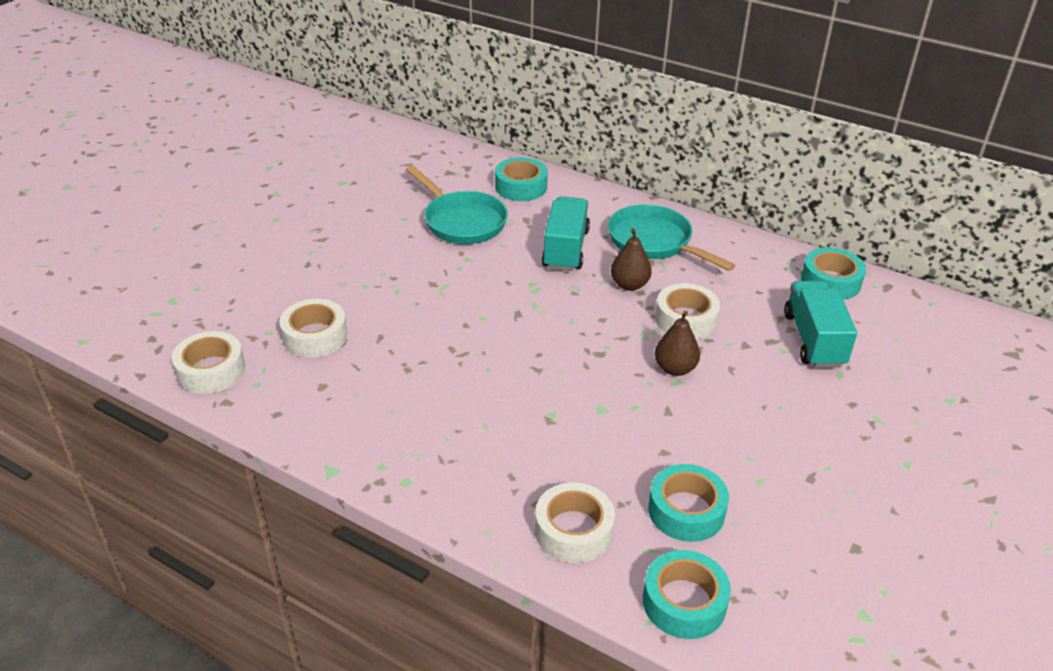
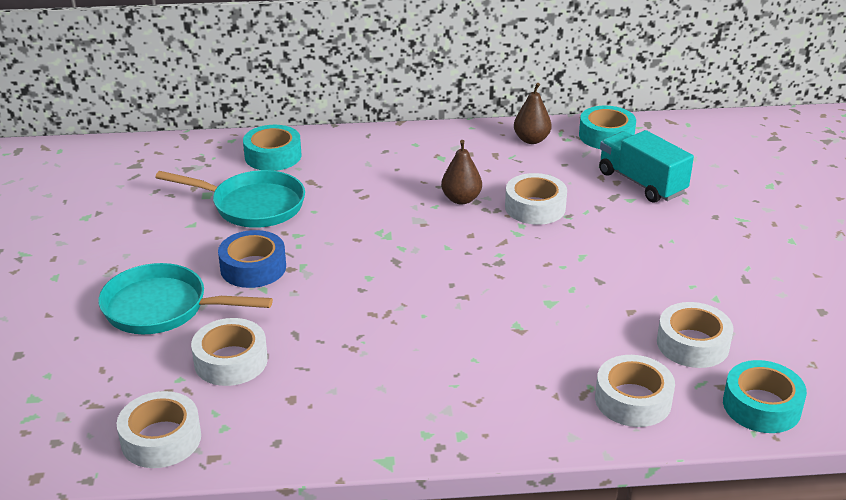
camera: 35 degrees left, 5 degrees down
turquoise truck [542,196,590,271] -> none
turquoise pan [608,204,735,271] -> turquoise pan moved to [98,263,273,334]
turquoise tape [648,464,729,542] -> white tape [657,302,734,368]
brown pear [655,311,700,376] -> brown pear moved to [514,83,552,144]
none -> blue tape [218,230,286,288]

